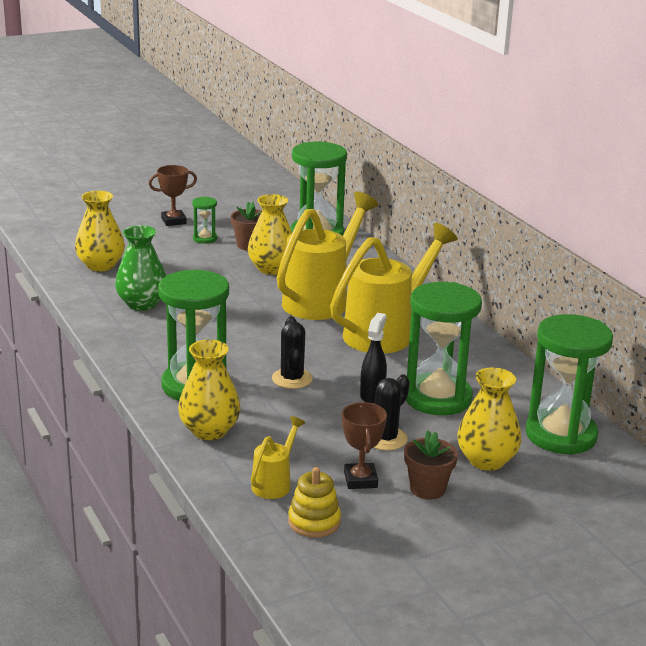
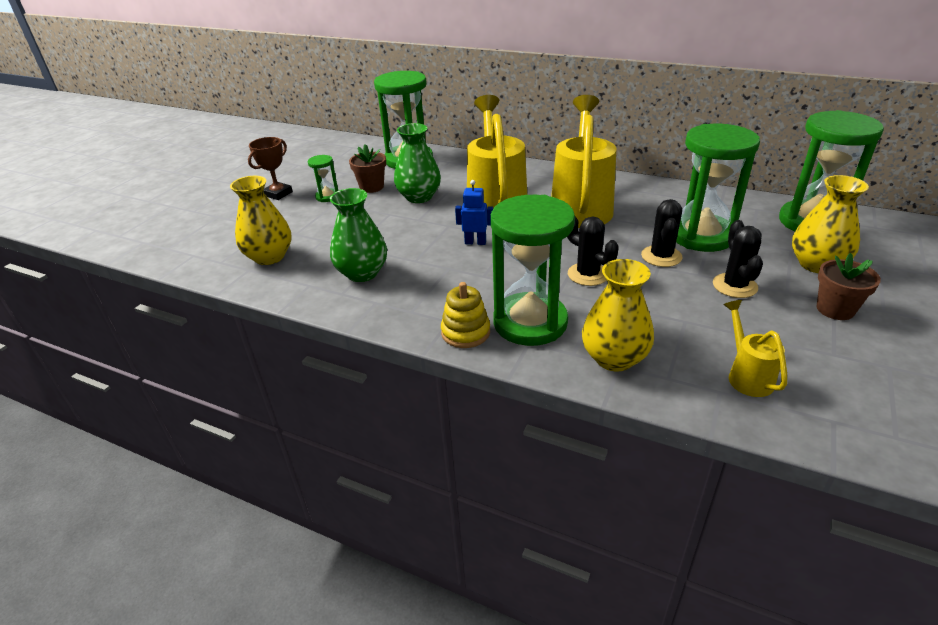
camera: 35 degrees left, 10 degrees up
yellow vase [248,194,292,275] -> green vase [394,123,441,203]
yellow stacking toy [288,467,341,538] -> yellow stacking toy moved to [441,282,490,348]
brown trophy [342,402,387,489] -> none
black spray bottle [360,313,387,403] -> black cactus [641,199,683,267]
none -> blue robot [455,180,493,245]

